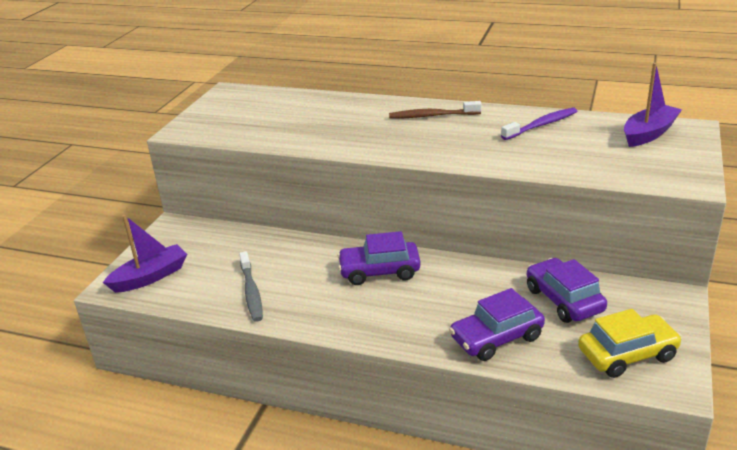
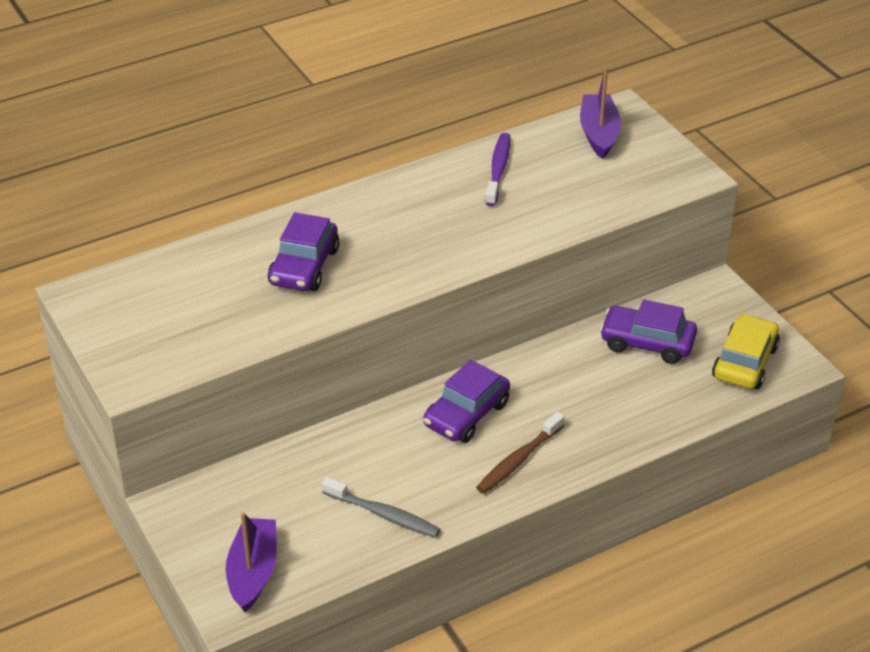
camera: 50 degrees left, 10 degrees up
brown toothbrush [389,101,482,118] -> brown toothbrush moved to [476,412,565,494]
purple car [449,288,545,361] -> purple car moved to [268,212,339,291]

